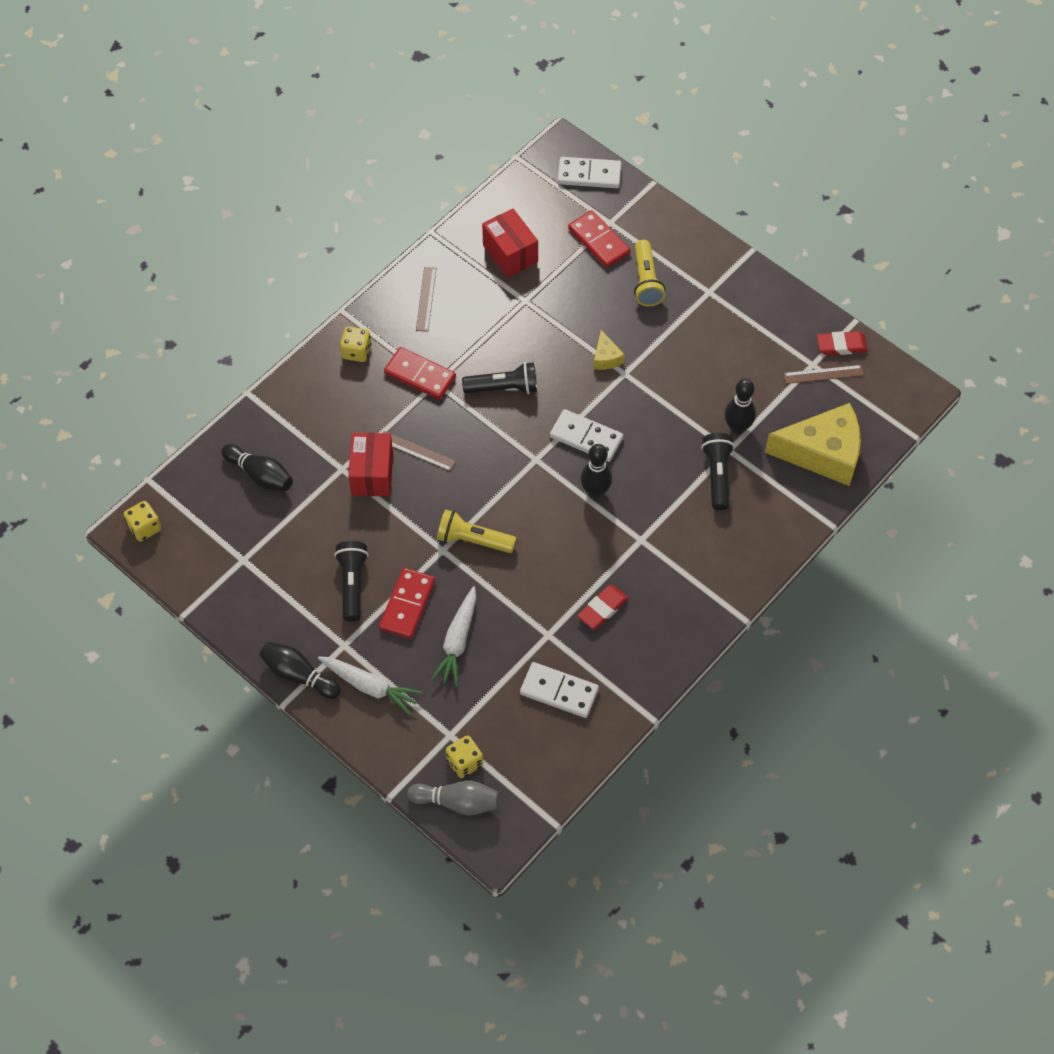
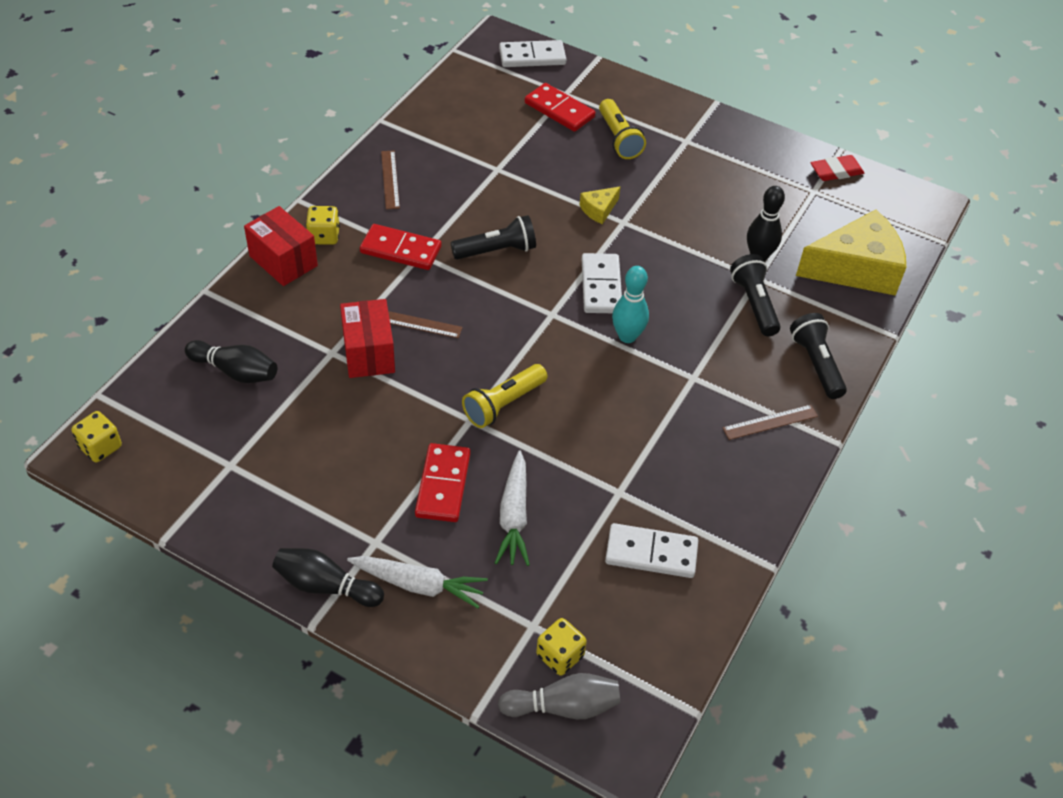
camera: 15 degrees left, 10 degrees down
black flashlight [334,541,369,622] -> black flashlight moved to [790,313,847,399]
yellow flashlight [437,509,516,553] -> yellow flashlight turned 45 degrees counterclockwise [462,364,547,428]
red box [482,209,538,278] -> red box moved to [244,206,318,286]
white domino [550,409,623,462] -> white domino turned 75 degrees clockwise [582,253,622,313]
red eraser [577,585,629,629] -> none
black bowling pin [580,444,612,498] -> turquoise bowling pin [612,266,649,343]
yellow cheese [593,330,625,370] -> yellow cheese turned 75 degrees clockwise [580,187,620,224]
brown ruler [783,365,864,384] -> brown ruler moved to [723,405,818,440]

